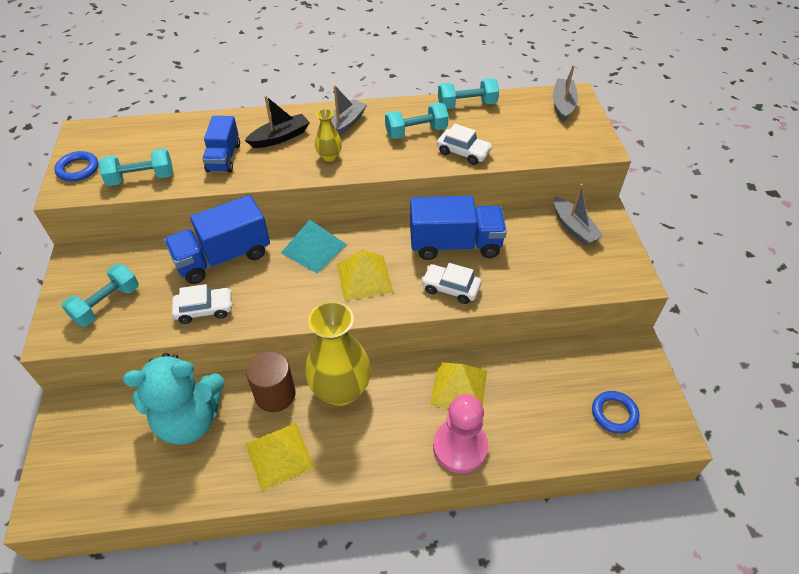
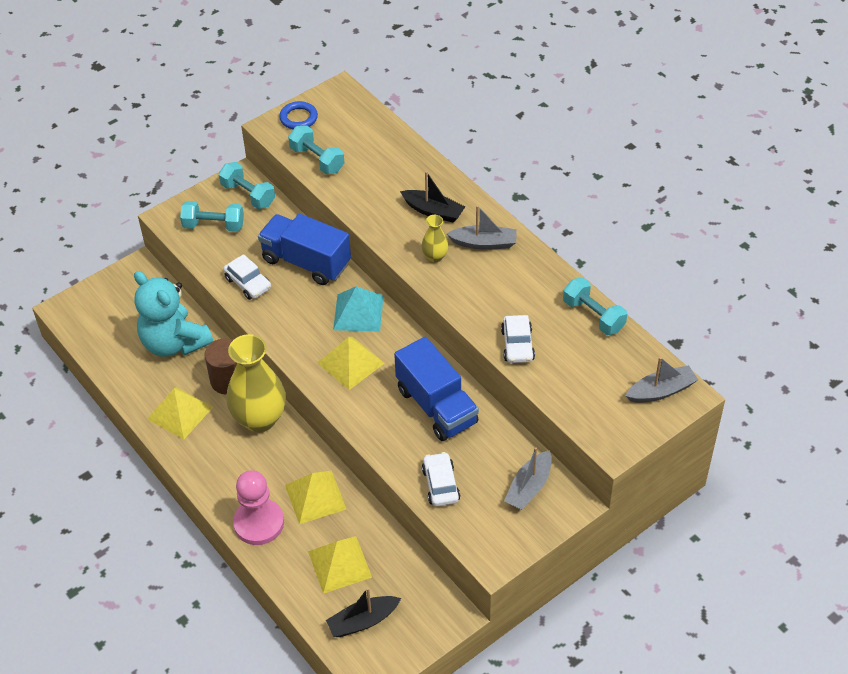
camera: 60 degrees right, 0 degrees up
blue truck [202,116,240,173] -> none
turquoise dumbbell [385,103,449,139] -> turquoise dumbbell moved to [219,162,275,209]
white car [421,263,481,304] -> white car moved to [422,452,460,506]
blue ring [592,391,639,434] -> black boat [326,587,401,637]
none -> yellow pyramid [308,536,372,594]

